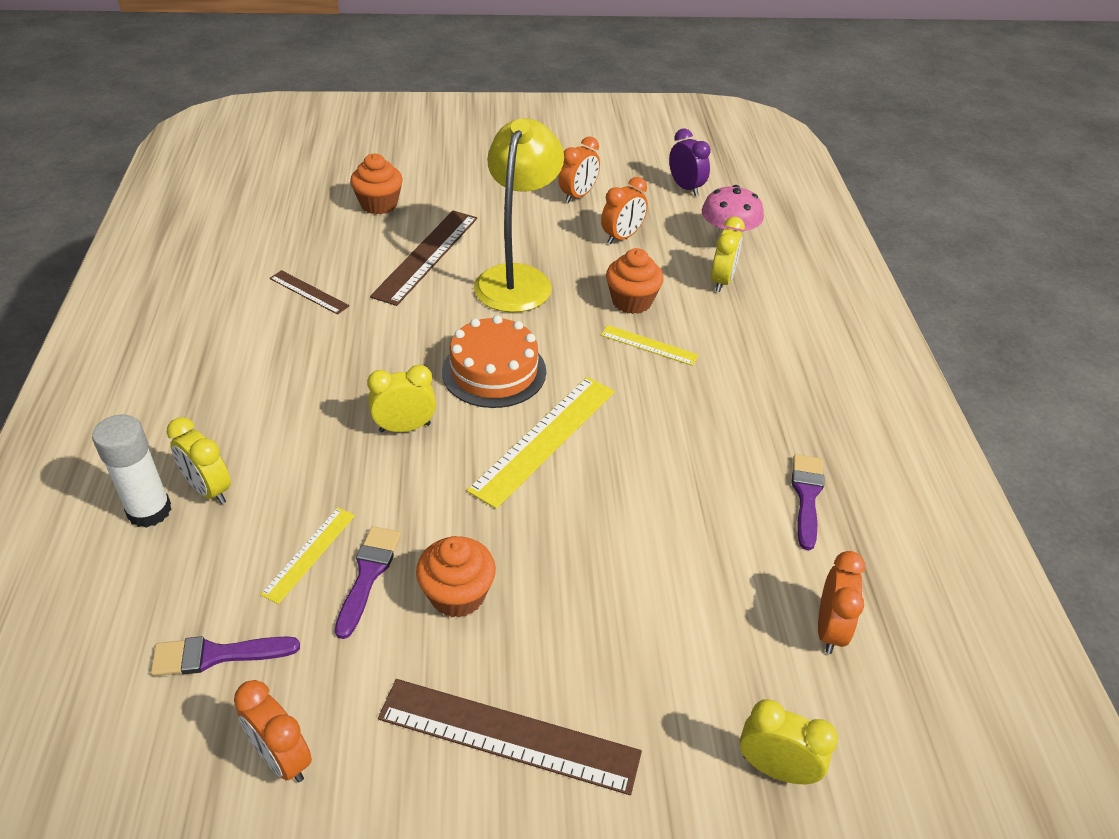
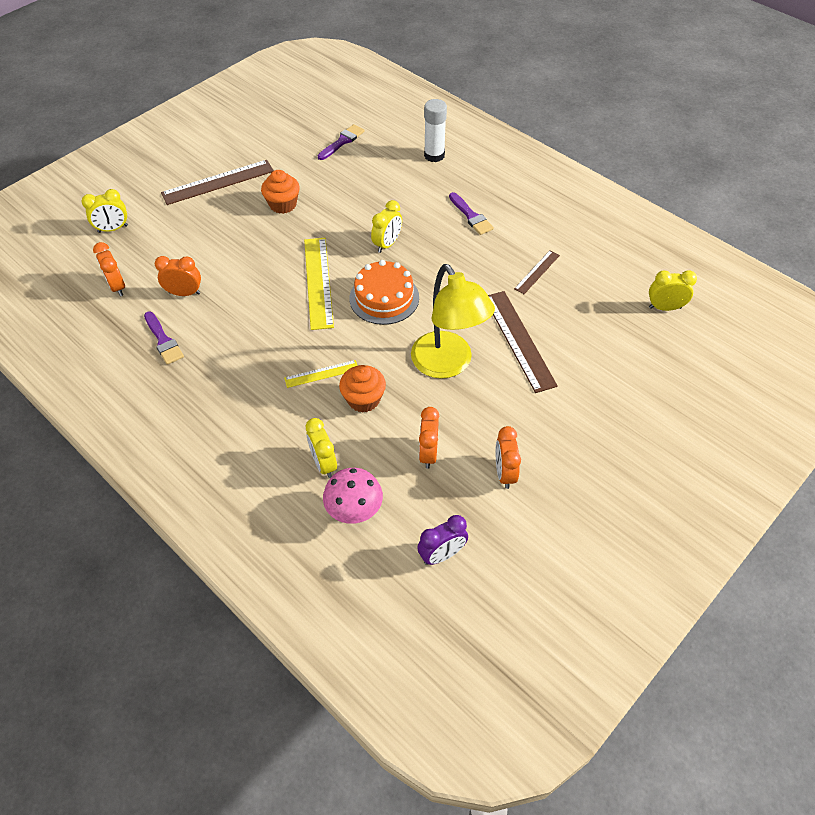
camera: 140 degrees right, 10 degrees up
yellow clock [167,417,231,504] -> yellow clock moved to [649,270,697,311]
orange clock [234,680,312,783] -> orange clock moved to [155,256,201,296]
yellow ruler [260,507,355,604] -> none
brown ruler [269,270,350,315] -> brown ruler turned 45 degrees counterclockwise [514,250,560,294]
purple brush [335,526,401,639] -> purple brush moved to [449,192,494,235]
orange cupcake [350,154,403,214] -> none
purple clock [669,128,711,196] -> purple clock turned 45 degrees counterclockwise [417,515,468,565]

